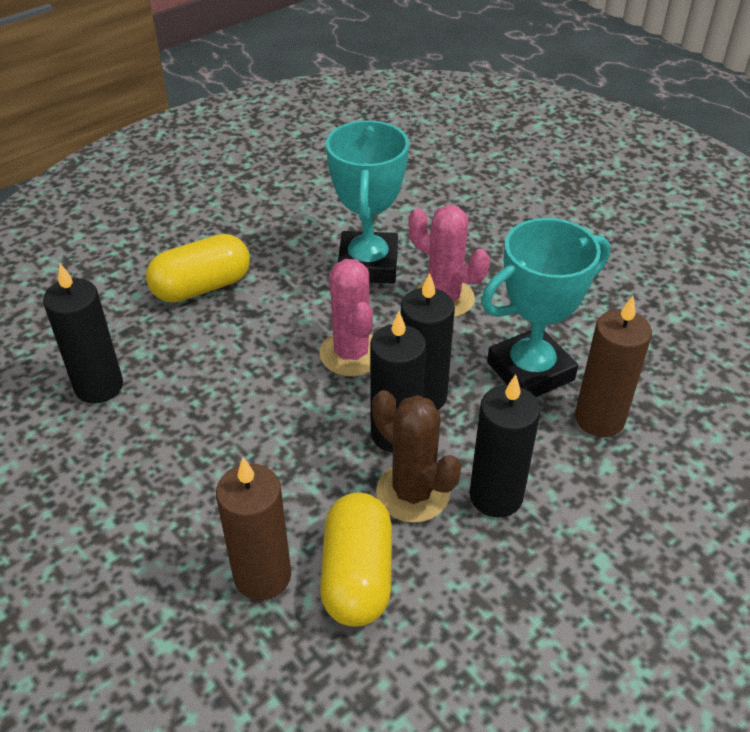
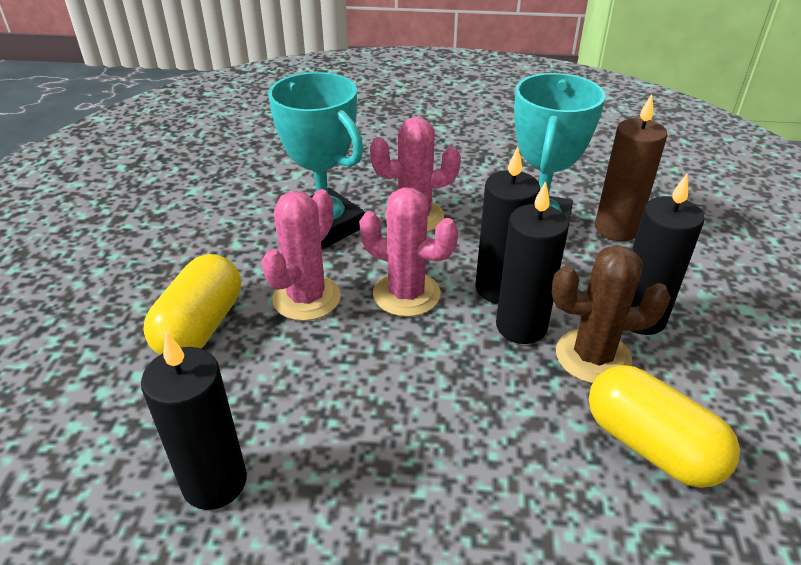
camera: 45 degrees left, 5 degrees down
brown candle [216,458,291,600] -> none
none -> pink cactus [261,189,341,321]

